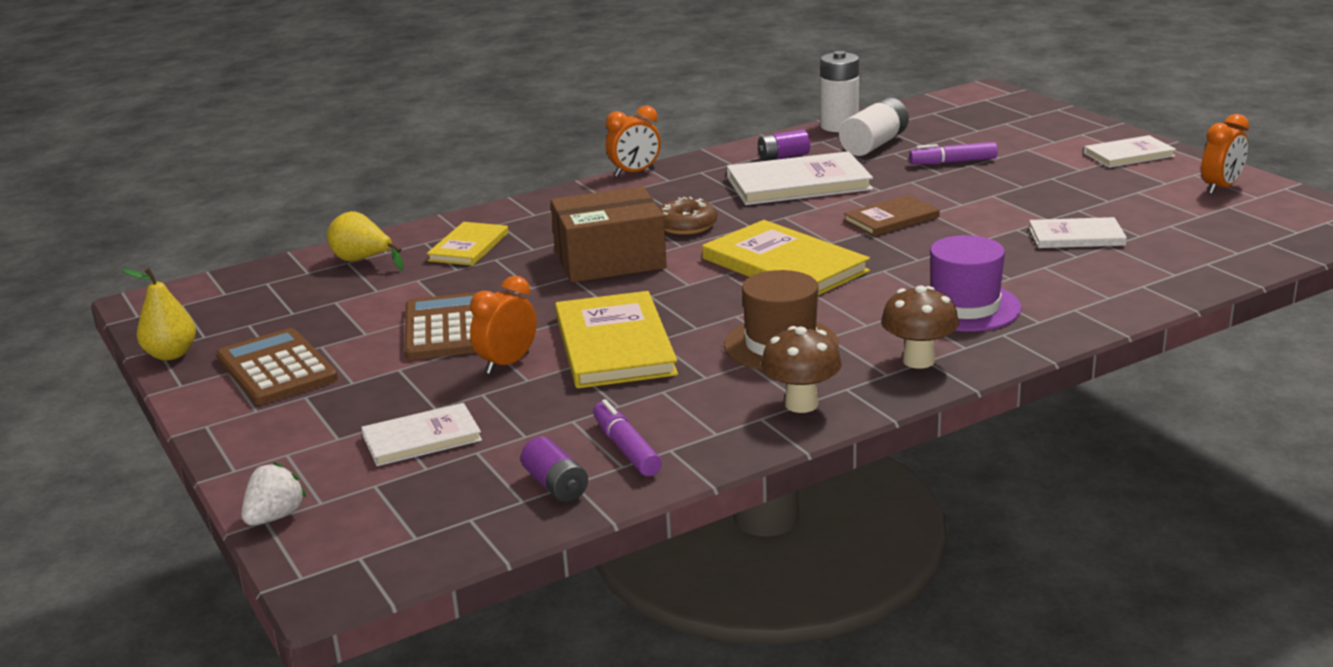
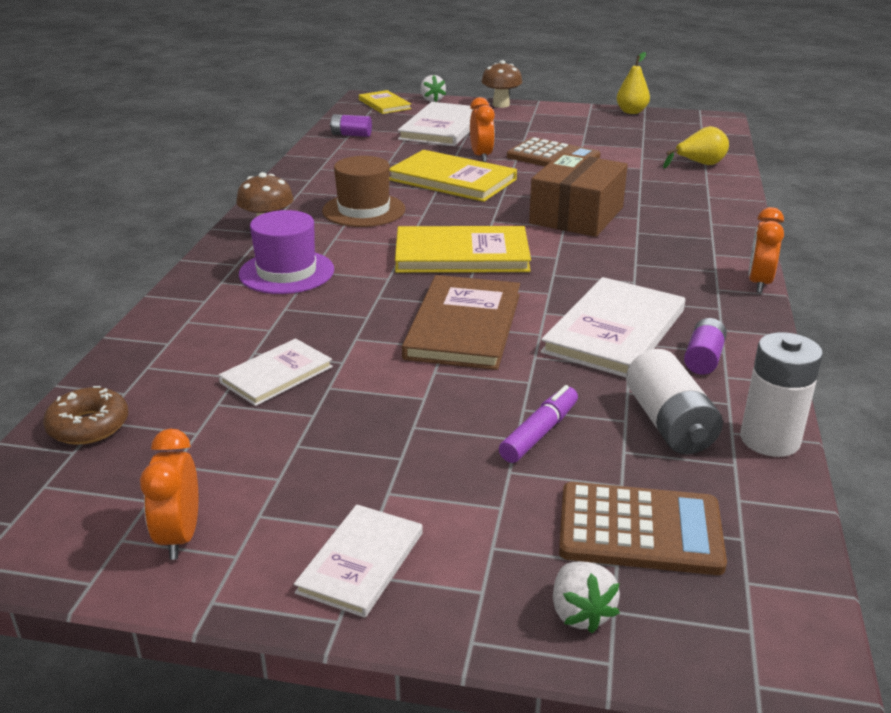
camera: 130 degrees right, 5 degrees up
brown calculator [216,328,338,405] -> brown calculator moved to [559,482,727,575]
white book [361,403,482,466] -> white book [398,102,473,146], size x1.69
yellow book [427,222,509,266] -> yellow book moved to [359,90,412,114]
purple marker [593,399,662,476] -> none
brown donut [659,197,717,235] -> brown donut moved to [43,386,128,445]
brown mushroom [761,326,842,413] -> brown mushroom moved to [481,60,522,108]
brown book [844,195,940,236] -> brown book [402,275,520,370], size x1.69
none -> white strawberry [553,562,620,633]

